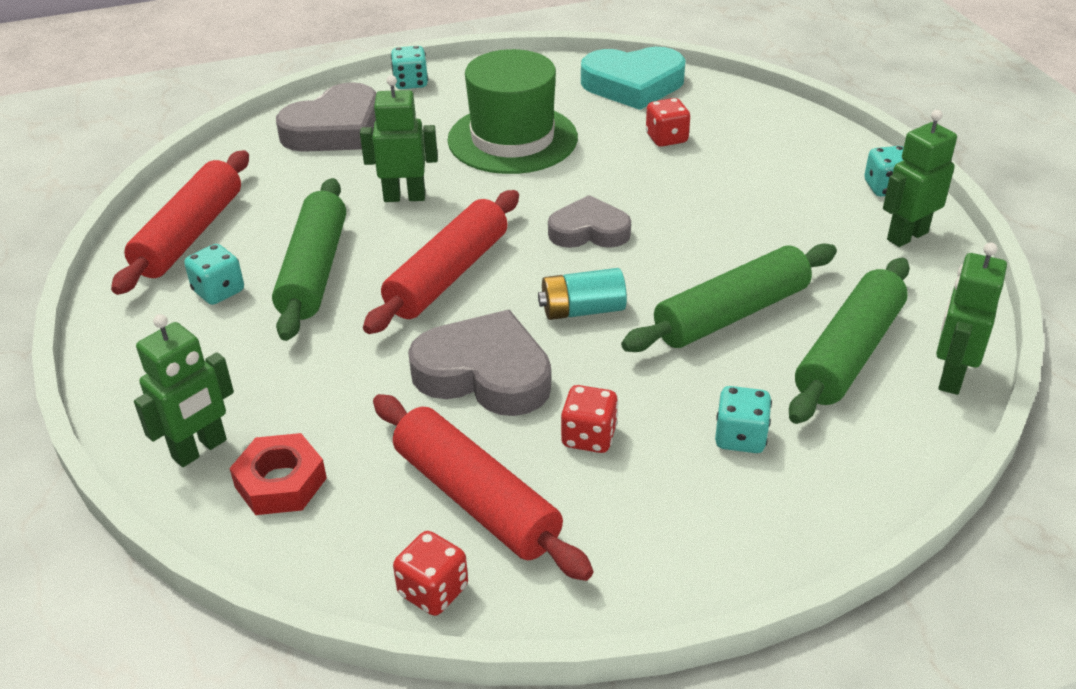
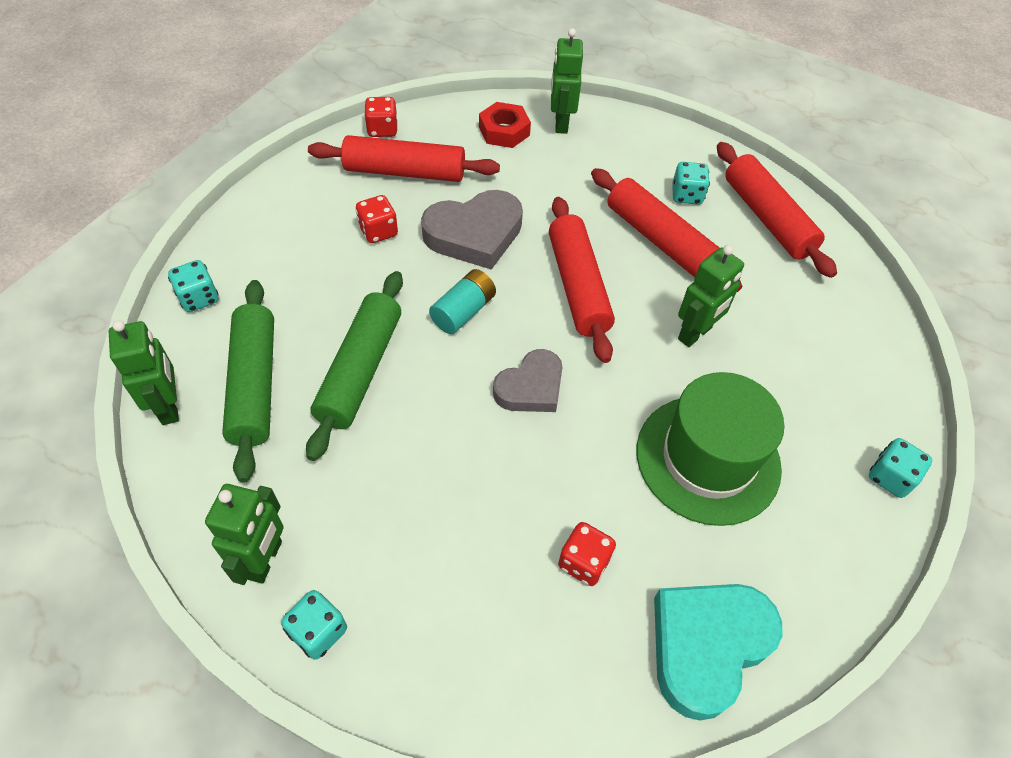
camera: 135 degrees right, 15 degrees up
green rolling pin [272,178,346,341] -> red rolling pin [591,168,742,292]
grey heart [276,82,377,152] -> none
turquoise dice [715,386,772,453] -> turquoise dice moved to [168,260,219,312]

